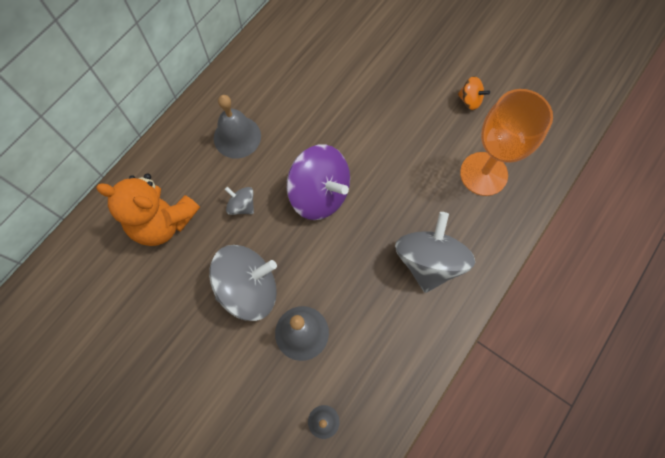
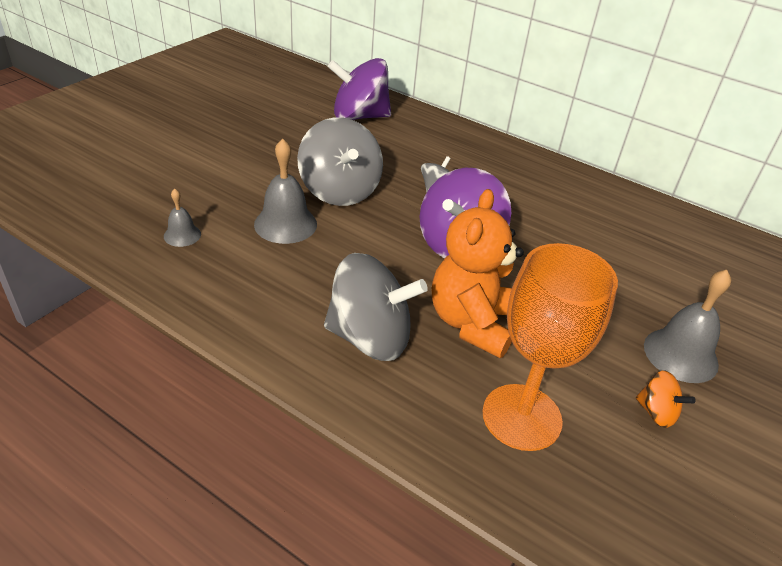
camera: 85 degrees right, 30 degrees down
orange teddy bear [96,173,200,246] -> orange teddy bear moved to [432,189,524,358]
grey bell [214,95,261,159] -> grey bell moved to [644,270,731,383]
orange spinning top [458,76,490,110] -> orange spinning top turned 75 degrees counterclockwise [636,371,696,428]
none -> purple spinning top [328,58,391,120]

